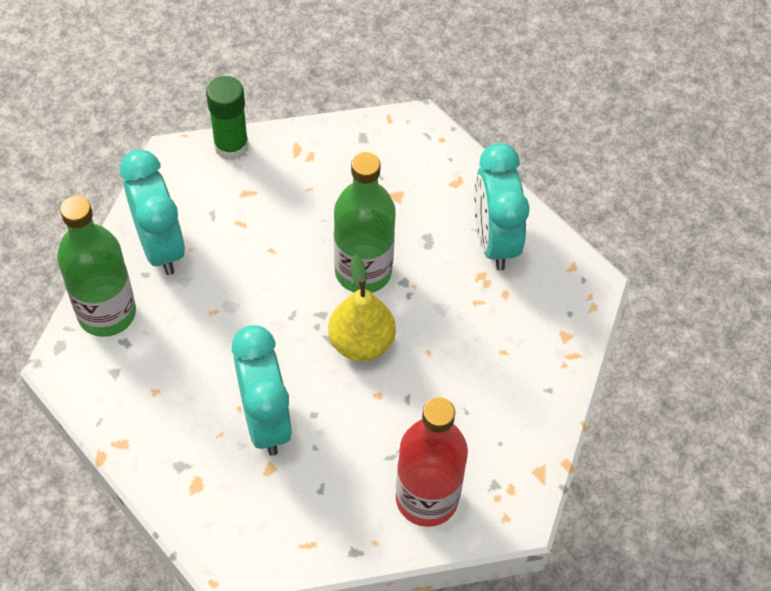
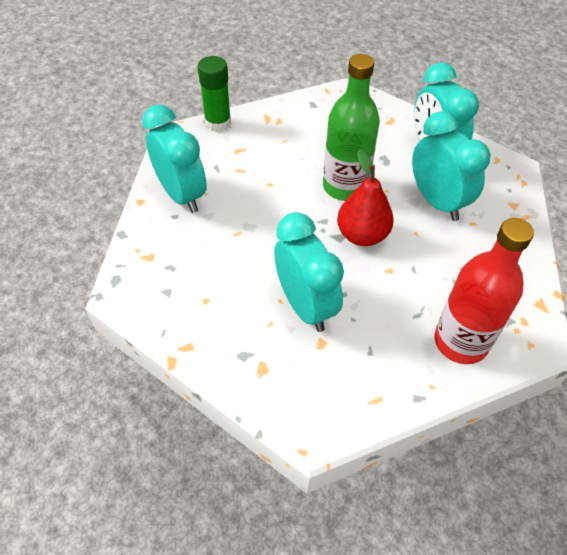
camera: 10 degrees left, 5 degrees down
green bottle [57,196,136,337] -> none
yellow pear [328,255,396,361] -> red pear [337,149,394,246]
none -> turquoise clock [412,111,490,221]

